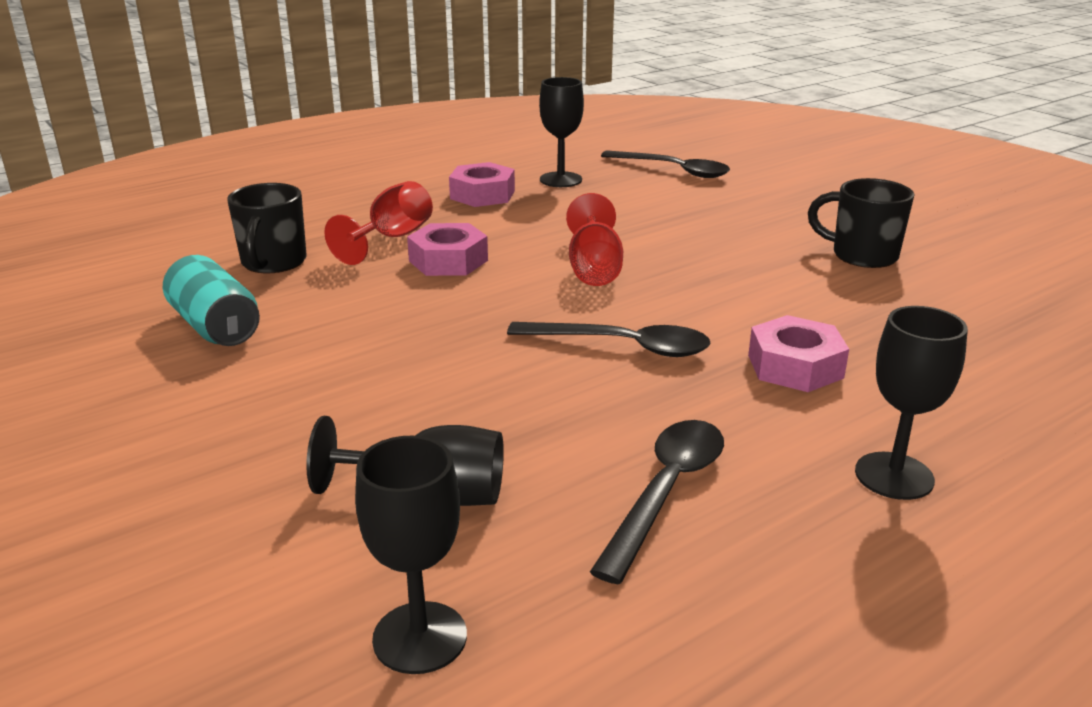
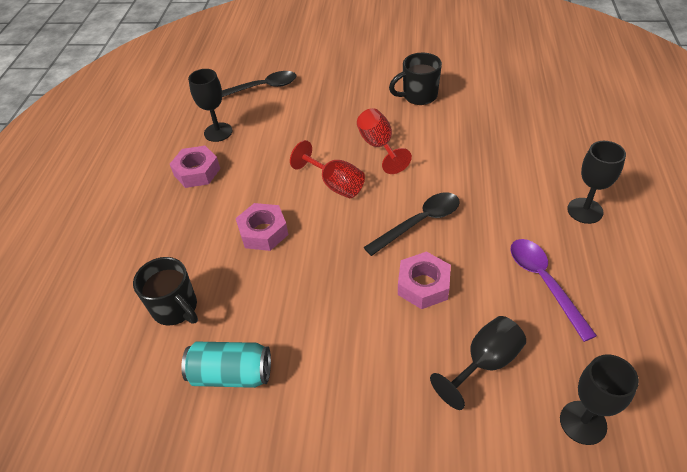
camera: 45 degrees left, 20 degrees up
red goblet [324,181,433,265] -> red goblet moved to [357,108,412,174]
black spoon [590,420,724,584] -> purple spoon [511,239,597,342]
pink nut [748,315,849,392] -> pink nut moved to [398,251,451,309]

